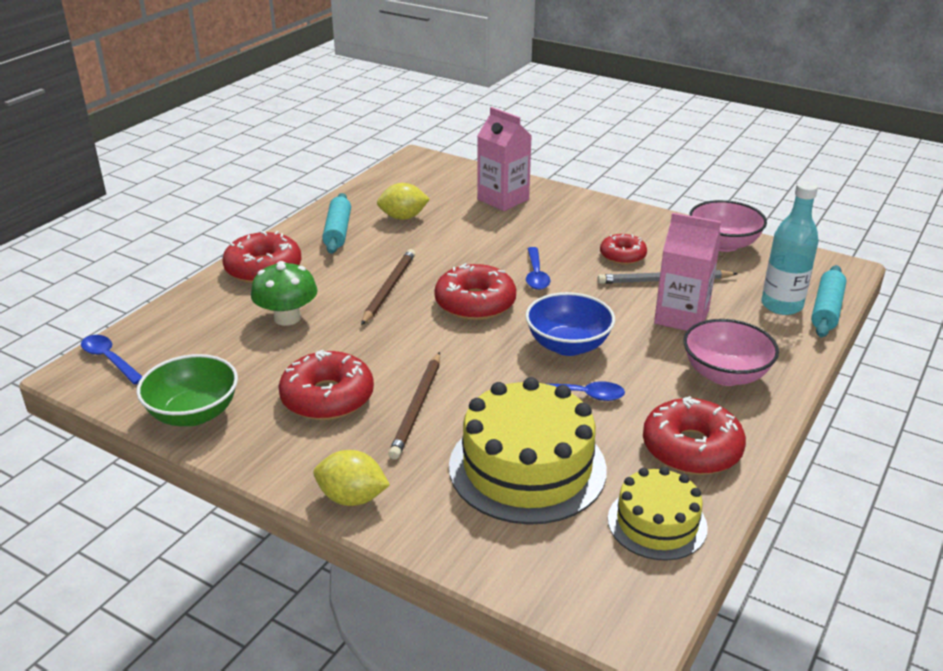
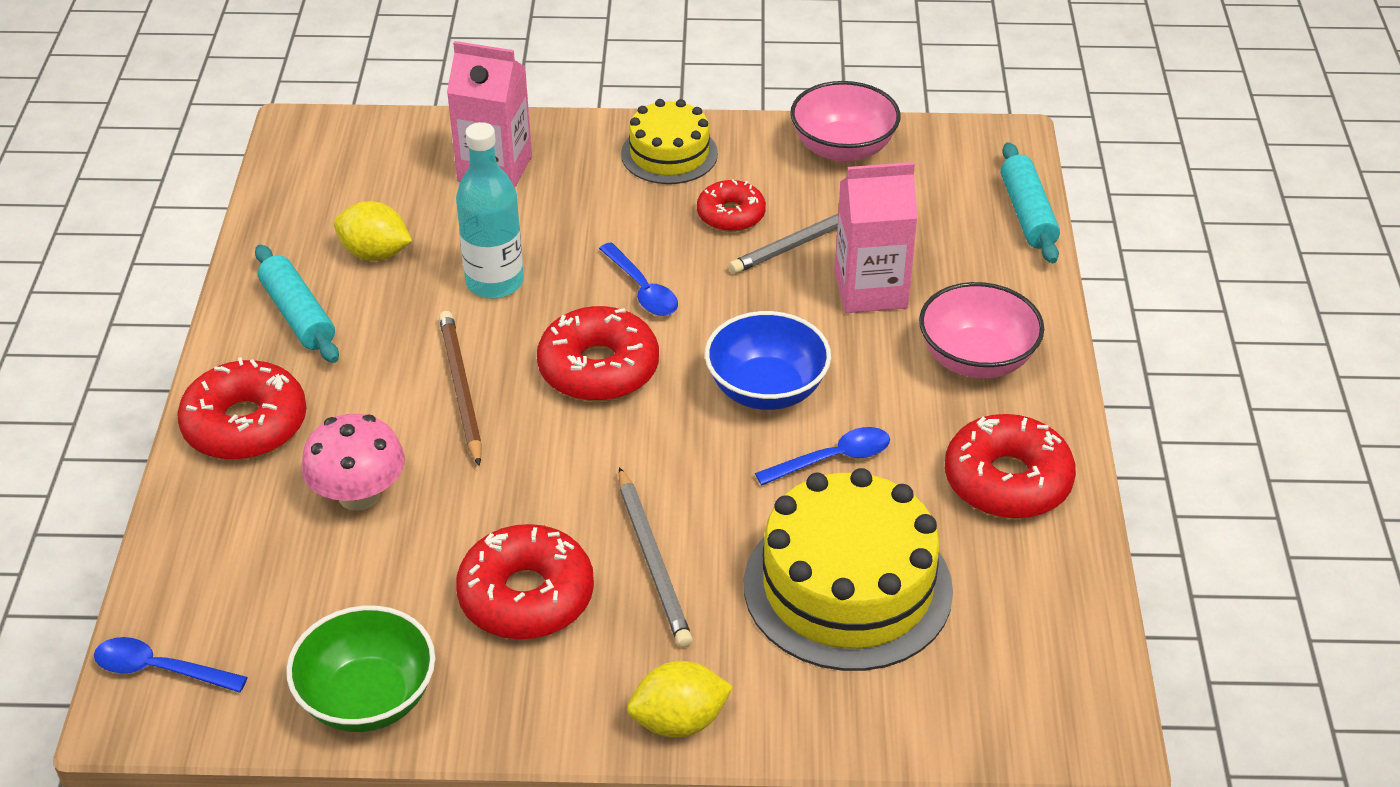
camera: 30 degrees left, 10 degrees up
green mushroom [251,261,318,326] -> pink mushroom [301,414,405,511]
yellow lemon [377,183,430,220] -> yellow lemon turned 60 degrees clockwise [334,201,412,261]
brown pencil [388,352,440,459] -> grey pencil [618,467,693,648]
yellow cake [608,467,708,561] -> yellow cake moved to [621,99,718,184]
turquoise bottle [761,181,819,315] -> turquoise bottle moved to [456,122,524,298]

